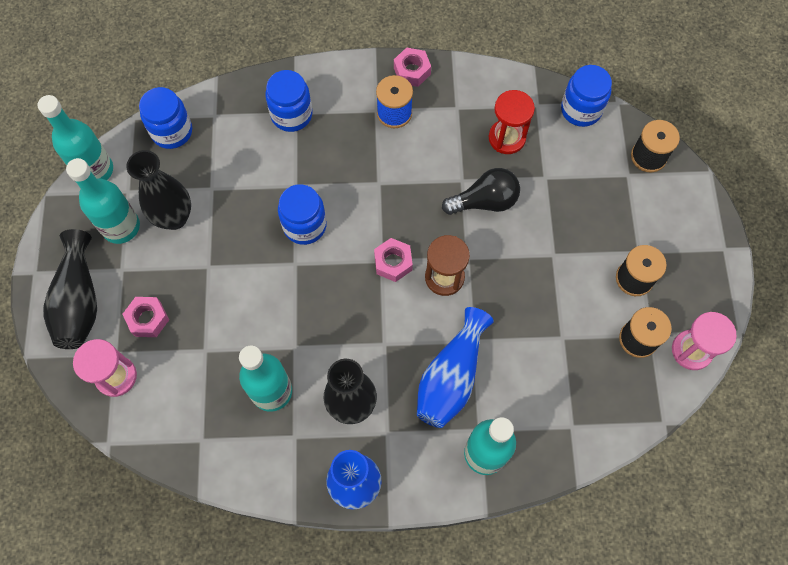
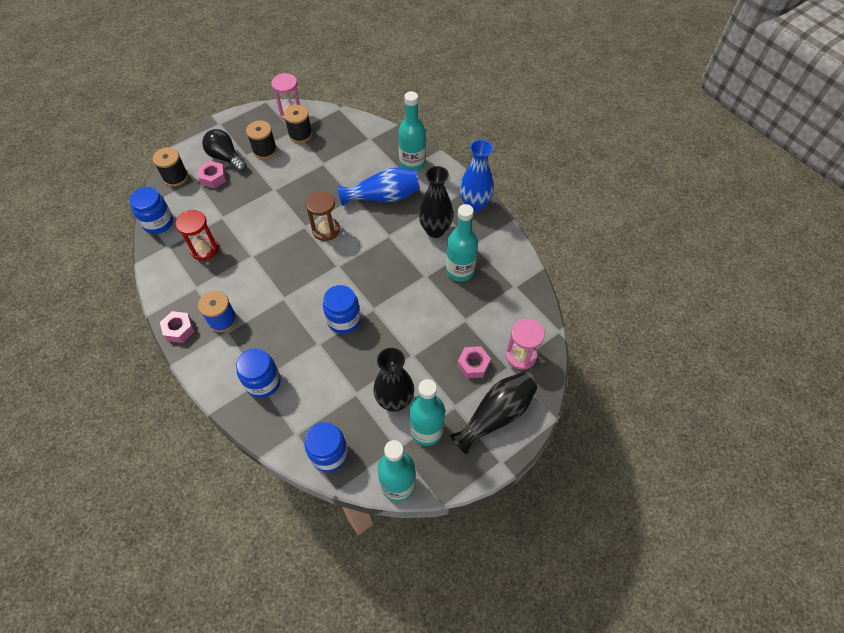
camera: 125 degrees left, 10 degrees down
pink nut [374,238,413,282] -> pink nut moved to [198,161,226,188]
black light bulb [442,168,520,215] -> black light bulb moved to [202,129,247,172]

